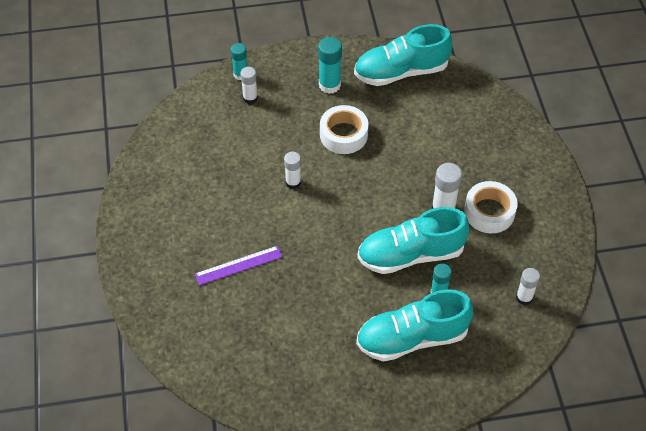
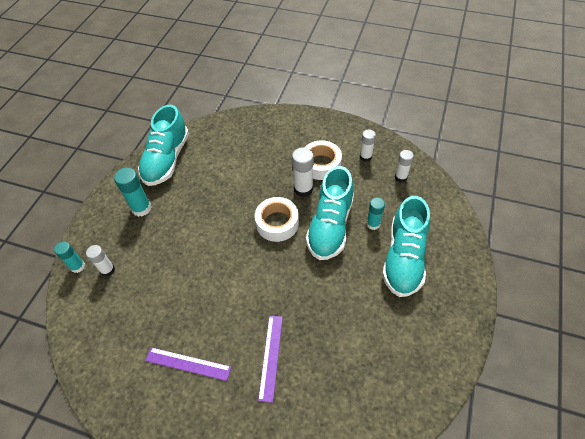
camera: 60 degrees left, 0 degrees up
white glue stick [284,152,301,189] -> white glue stick moved to [360,130,376,162]
white tape [320,105,369,154] -> white tape moved to [255,197,299,242]
none -> purple ruler [145,347,231,381]

